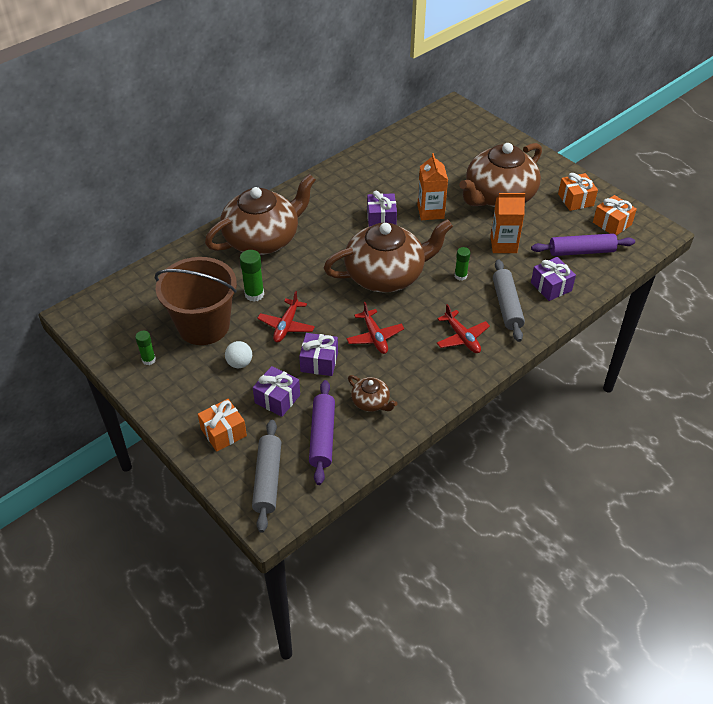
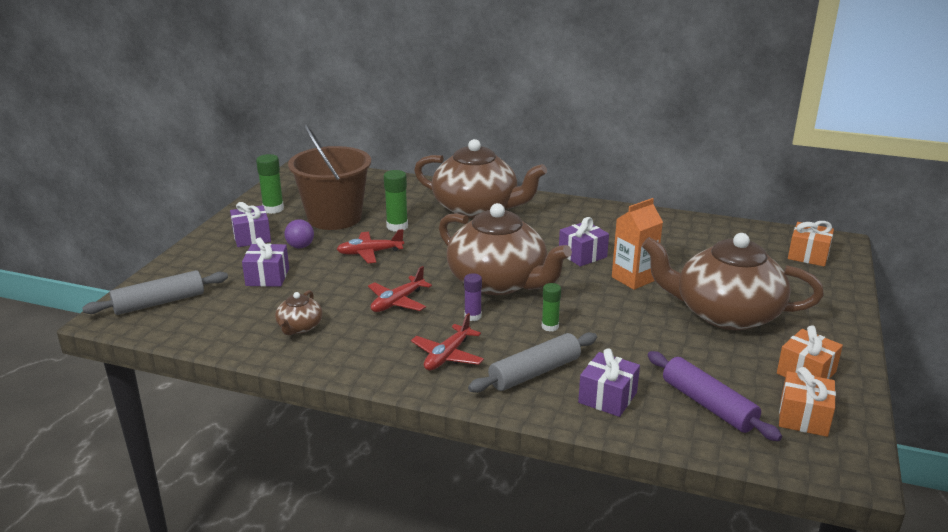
camera: 60 degrees right, 20 degrees down
green glue stick [135,331,156,365] -> green glue stick [256,154,284,214], size x1.52
orange gift [198,399,247,452] -> orange gift moved to [788,221,834,266]
white ball [225,341,252,368] -> purple ball [284,219,314,248]
purple gift [299,333,338,376] -> purple gift moved to [230,202,271,247]
purple rolling pin [309,380,335,485] -> none
orange carton [491,193,525,253] -> none
none -> purple glue stick [464,273,482,321]

